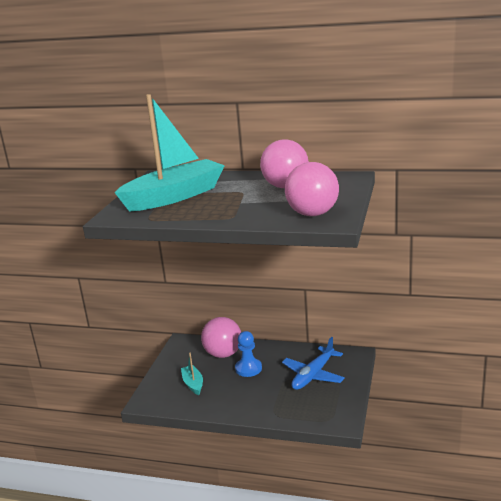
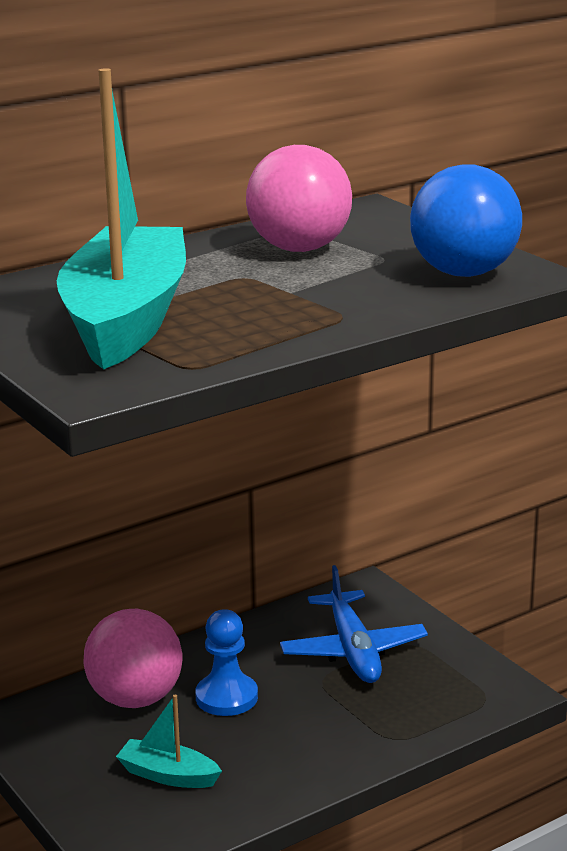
camera: 50 degrees left, 0 degrees up
pink ball [285,162,339,216] -> blue ball [410,164,522,277]

